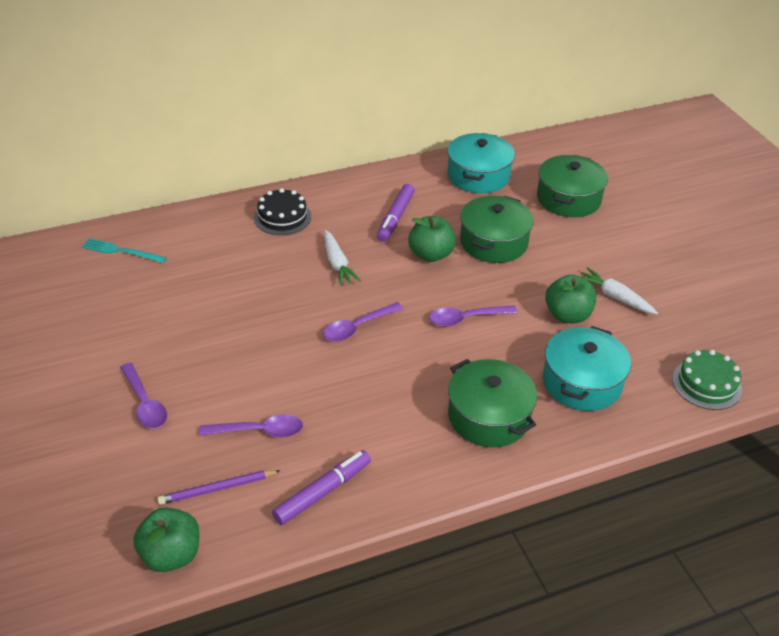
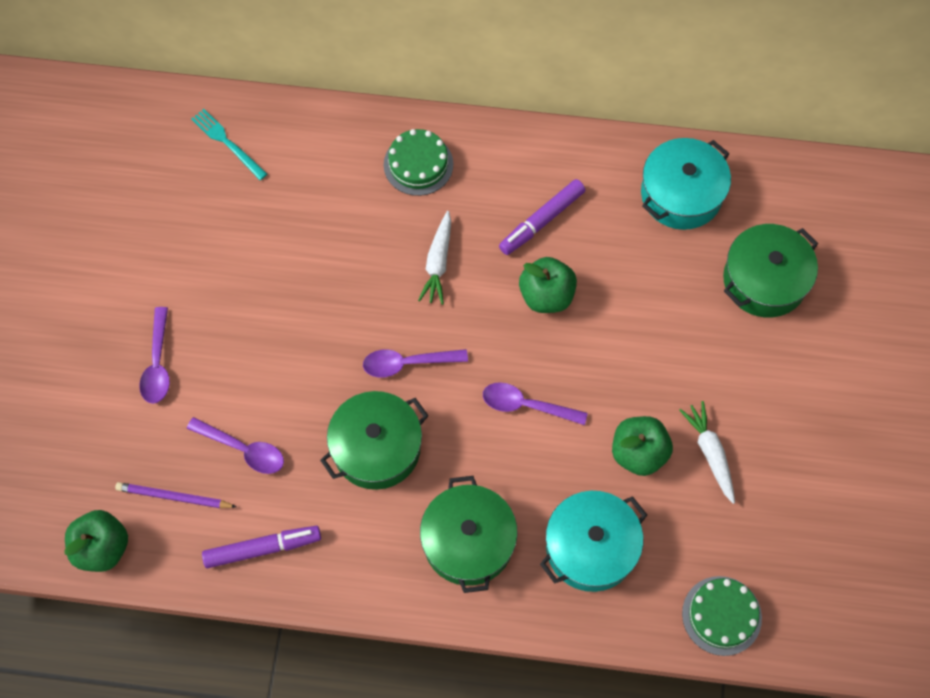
camera: 30 degrees right, 25 degrees up
black cake [254,188,311,235] -> green cake [384,129,453,196]
green pot [460,196,534,263] -> green pot moved to [320,391,429,490]

